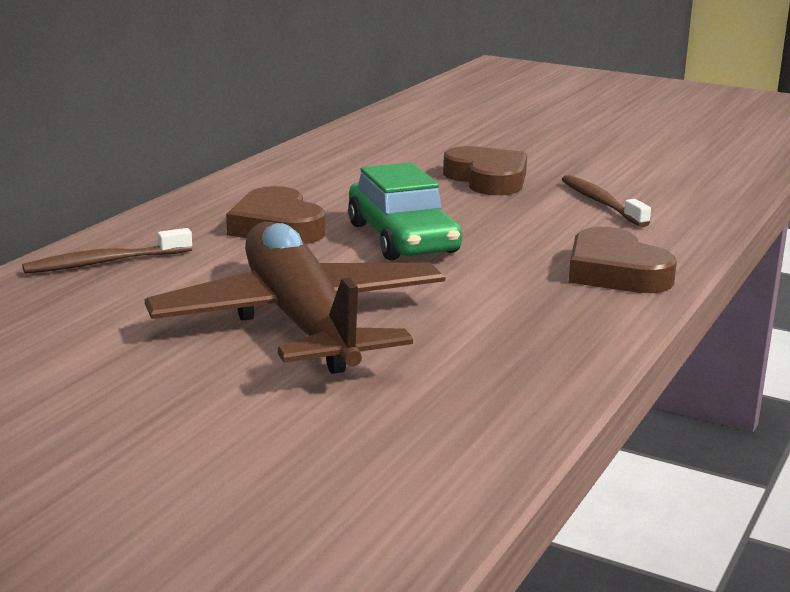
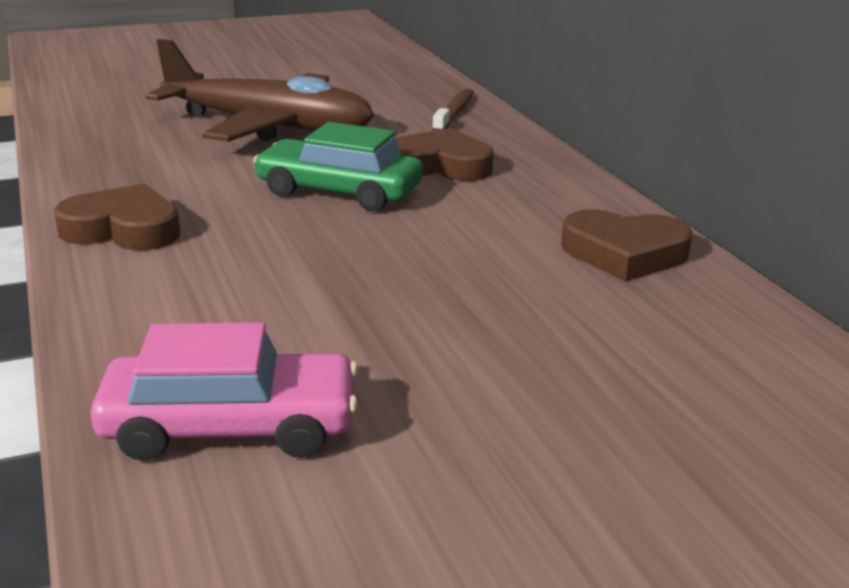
camera: 130 degrees right, 5 degrees up
brown heart [443,146,527,195] -> brown heart moved to [561,209,693,282]
brown toothbrush [562,175,651,227] -> none
none -> pink car [90,323,358,461]

